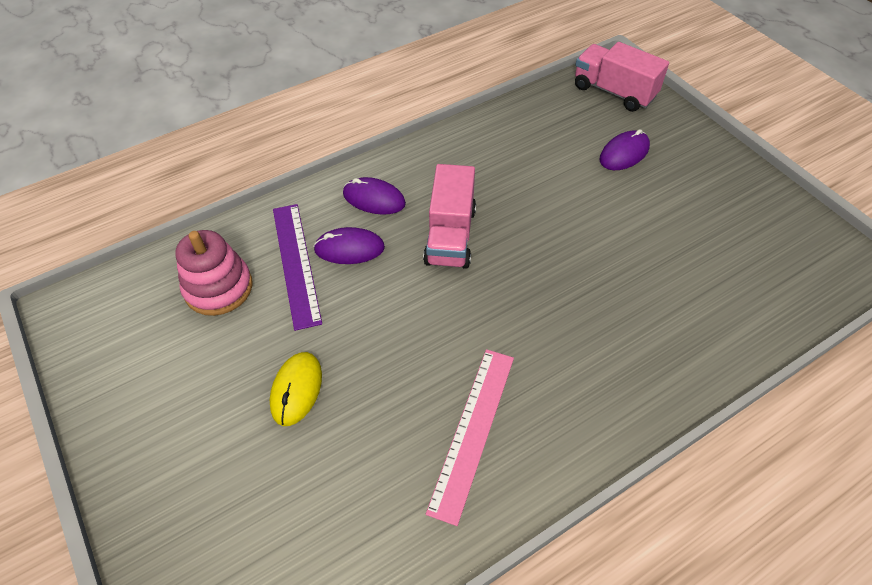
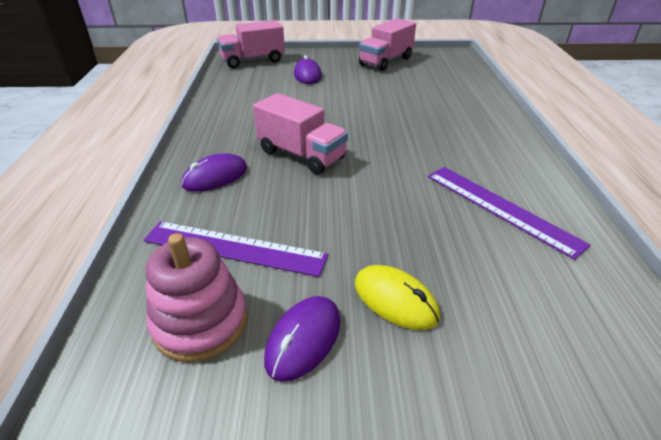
camera: 60 degrees left, 15 degrees down
purple mouse [313,227,385,264] -> purple mouse moved to [264,296,340,382]
pink ruler [426,349,514,526] -> purple ruler [428,167,591,260]
none -> pink truck [359,18,416,71]

